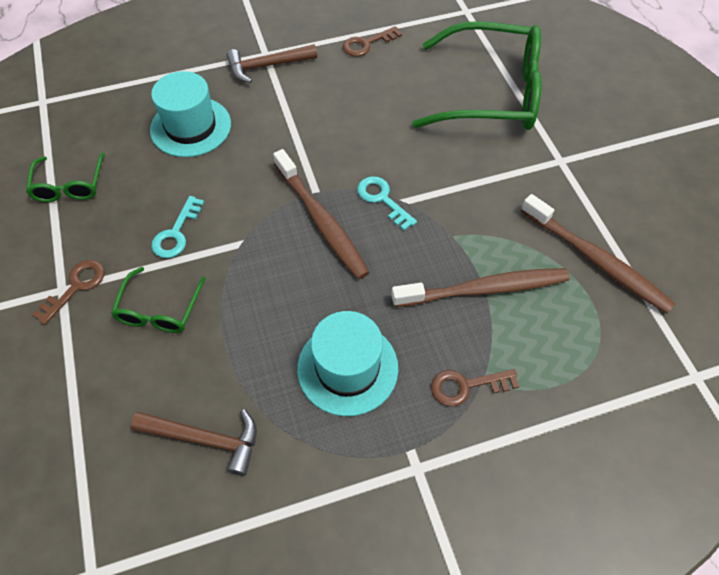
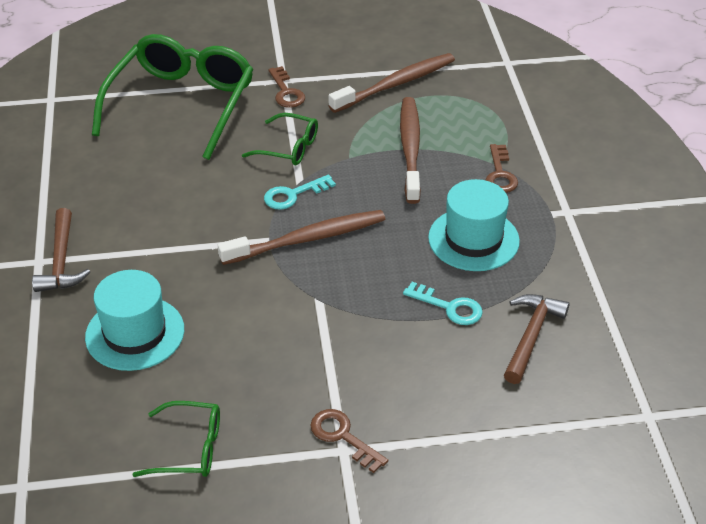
camera: 80 degrees left, 15 degrees down
green glasses [111,267,206,333] -> green glasses moved to [242,113,318,165]
turquoise key [151,196,204,258] -> turquoise key moved to [403,282,483,325]
brown key [343,26,402,57] -> brown key moved to [268,66,305,108]

